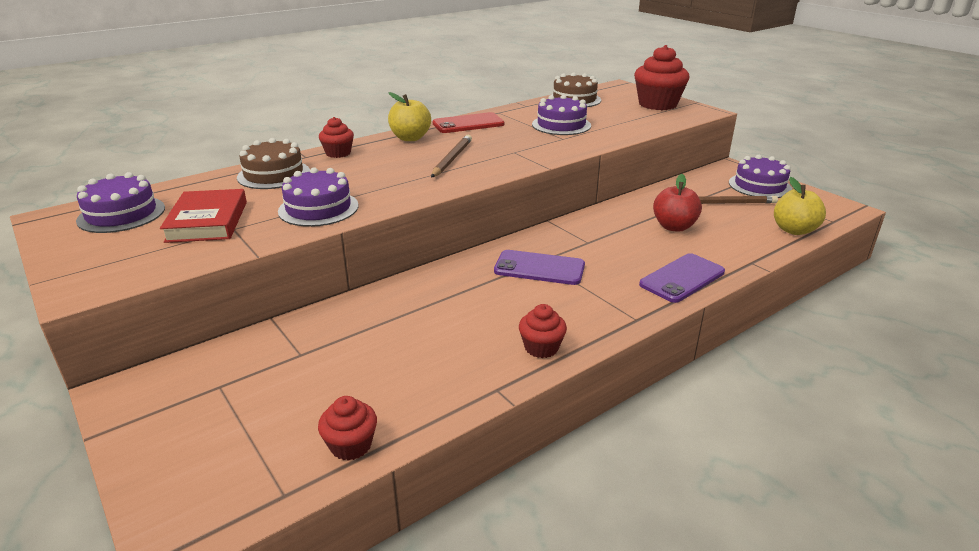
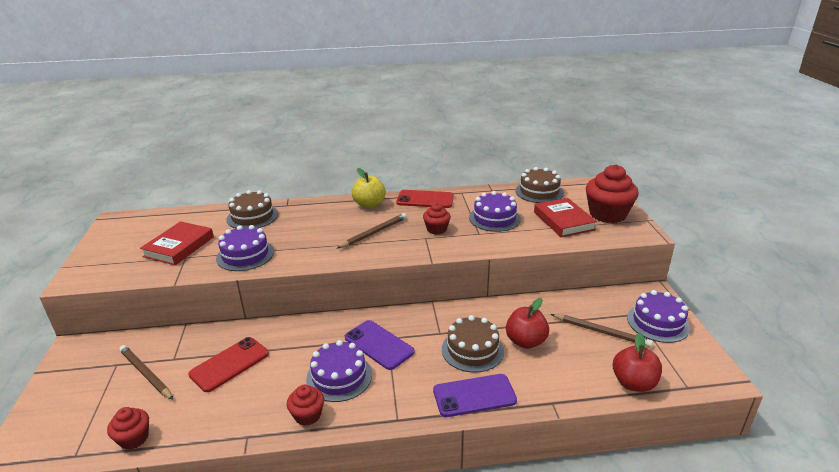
camera: 30 degrees right, 0 degrees up
purple cake [76,172,165,233] -> purple cake moved to [306,340,372,402]
red cupcake [319,117,354,158] -> red cupcake moved to [423,203,451,235]
yellow apple [774,177,826,235] -> red apple [613,332,662,392]
none -> brown pencil [119,345,173,400]
none -> red phone [188,337,269,392]
none -> brown cake [442,315,504,373]
none -> red book [534,198,597,237]

